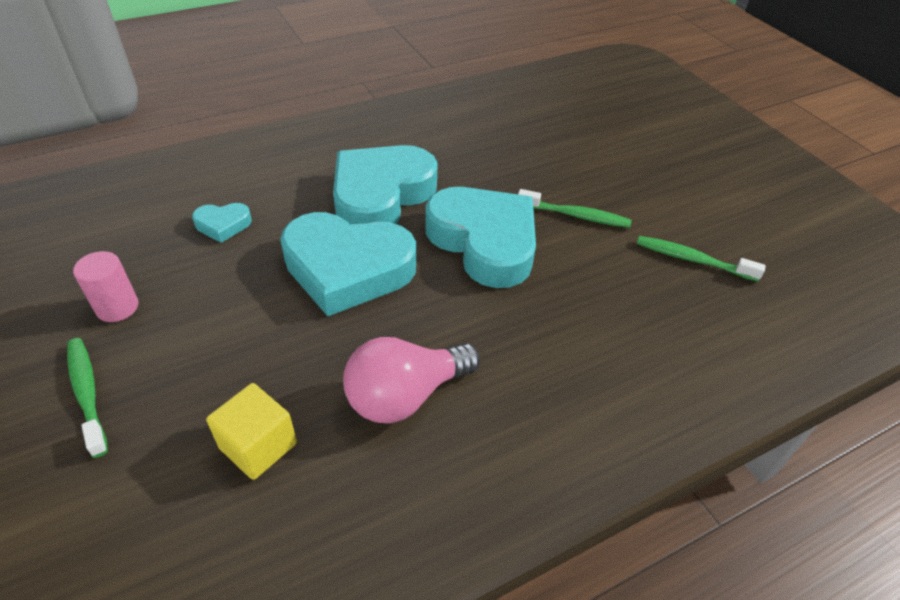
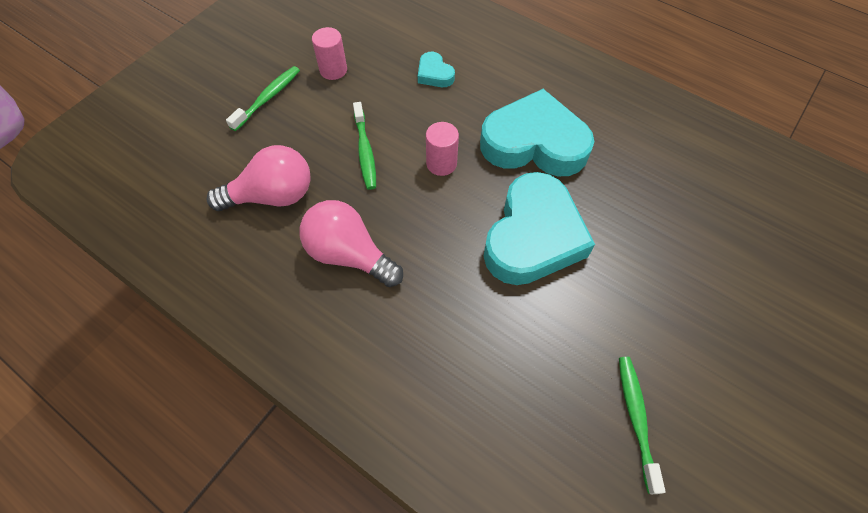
camera: 65 degrees right, 15 degrees up
yellow cube [206,383,297,480] -> pink light bulb [207,145,311,211]
turquoise heart [280,212,416,316] -> pink cylinder [426,122,459,176]
green toothbrush [518,189,632,228] -> green toothbrush moved to [353,102,376,190]

